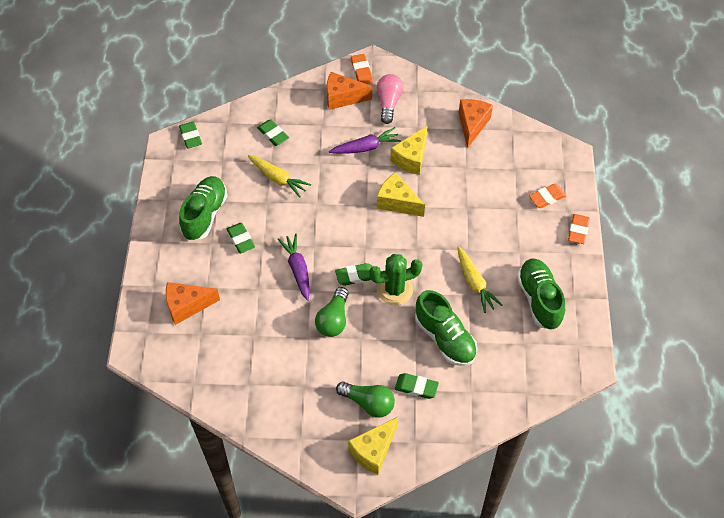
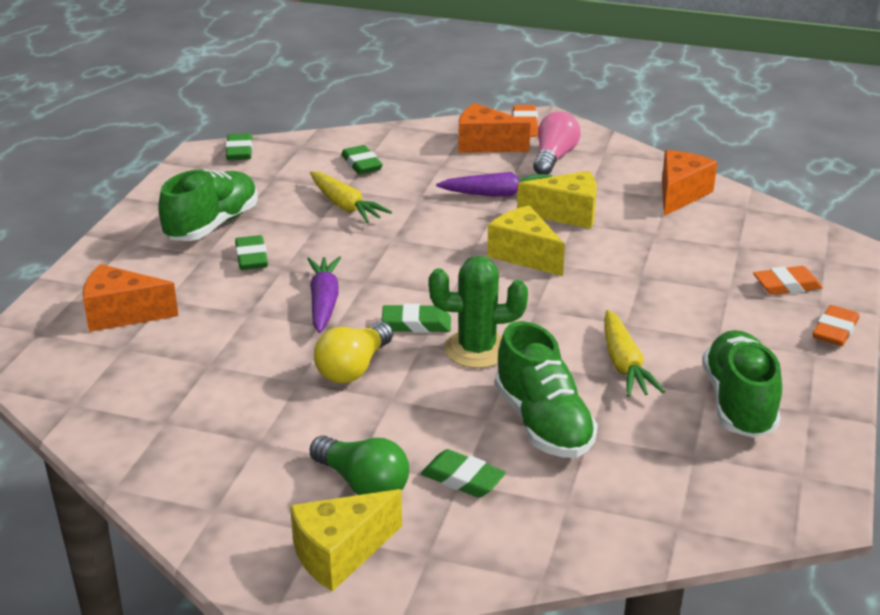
camera: 15 degrees right, 25 degrees down
green light bulb [315,287,348,337] -> yellow light bulb [314,321,393,383]
yellow cheese [390,125,428,175] -> yellow cheese turned 135 degrees counterclockwise [517,171,597,229]

